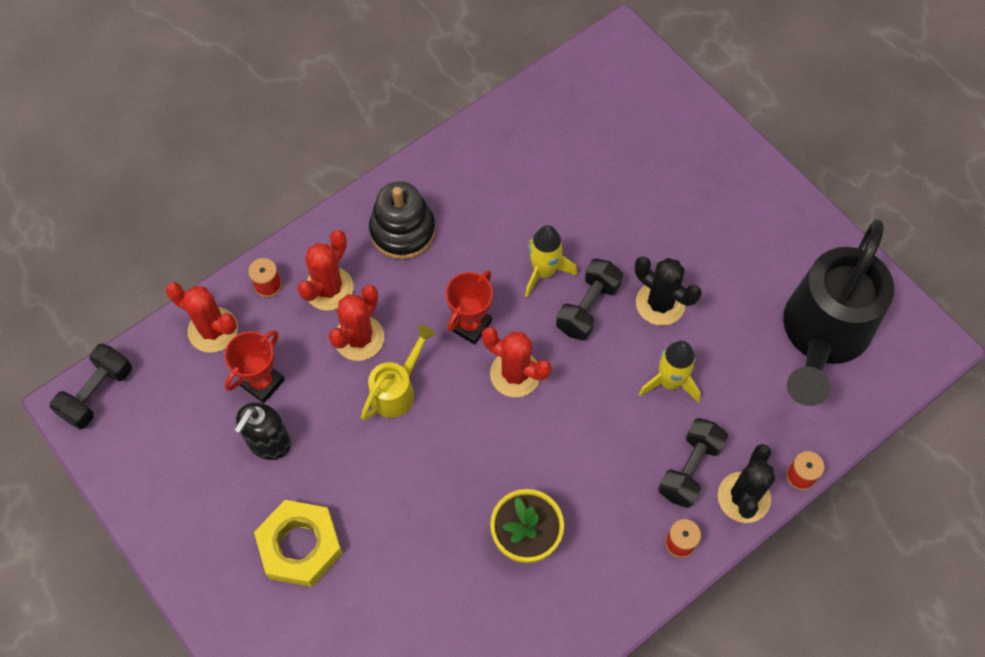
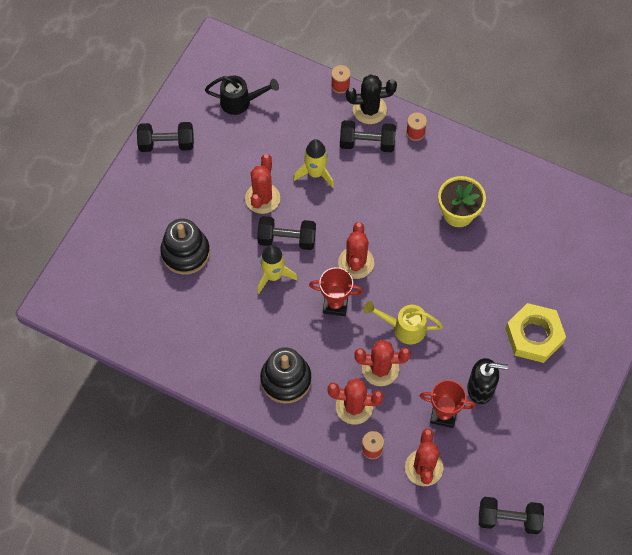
camera: 115 degrees left, 0 degrees up
black cactus [635,256,701,325] -> red cactus [245,154,280,214]
black watering can [783,219,894,406] -> black watering can [205,76,279,115], size x0.48
none -> black dumbbell [137,122,194,152]
none -> black stacking toy [160,219,210,275]

